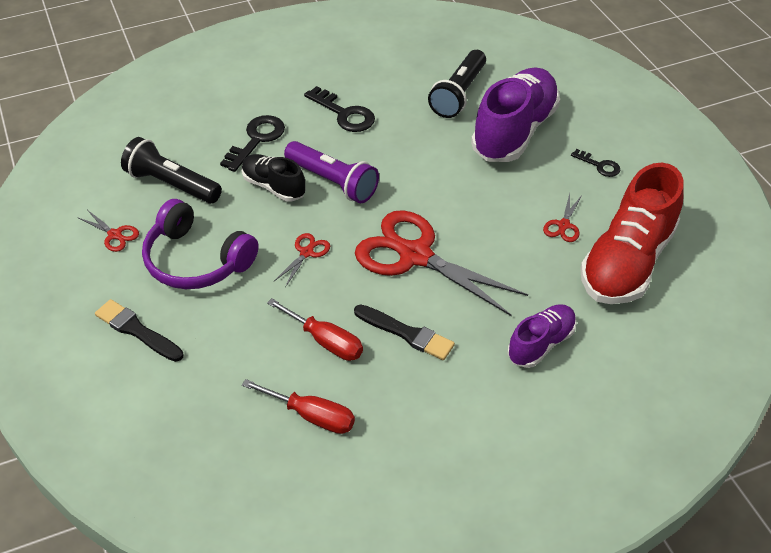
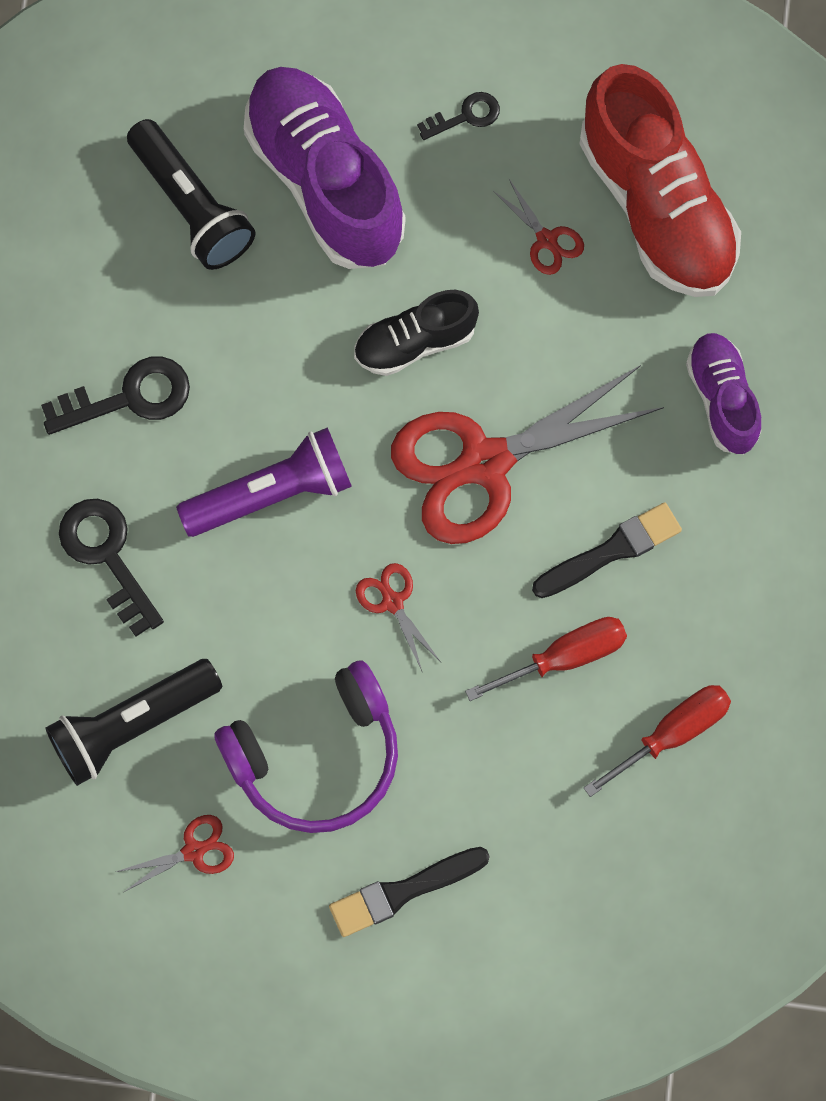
camera: 60 degrees left, 25 degrees up
black shoe [241,154,306,202] -> black shoe moved to [354,290,479,376]

